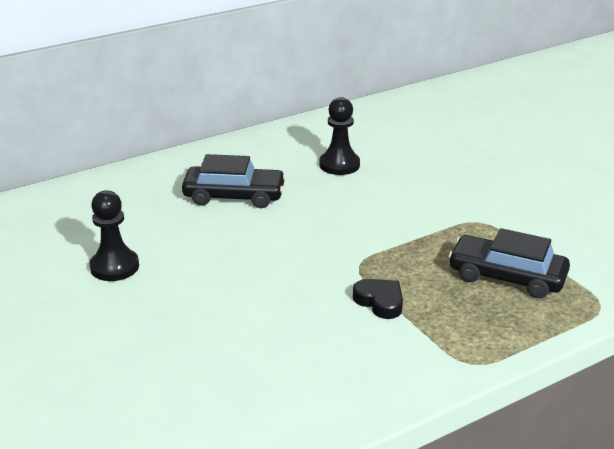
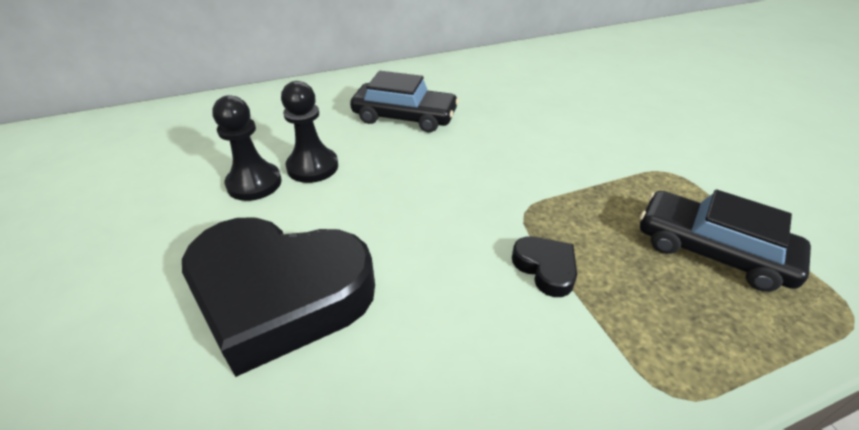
camera: 10 degrees right, 10 degrees up
black pawn [320,97,360,175] -> black pawn moved to [281,81,338,183]
none -> black heart [182,218,375,377]

